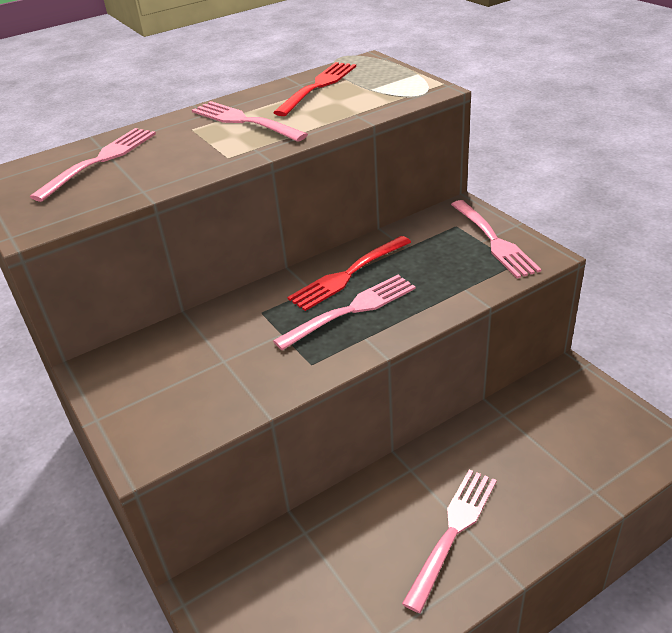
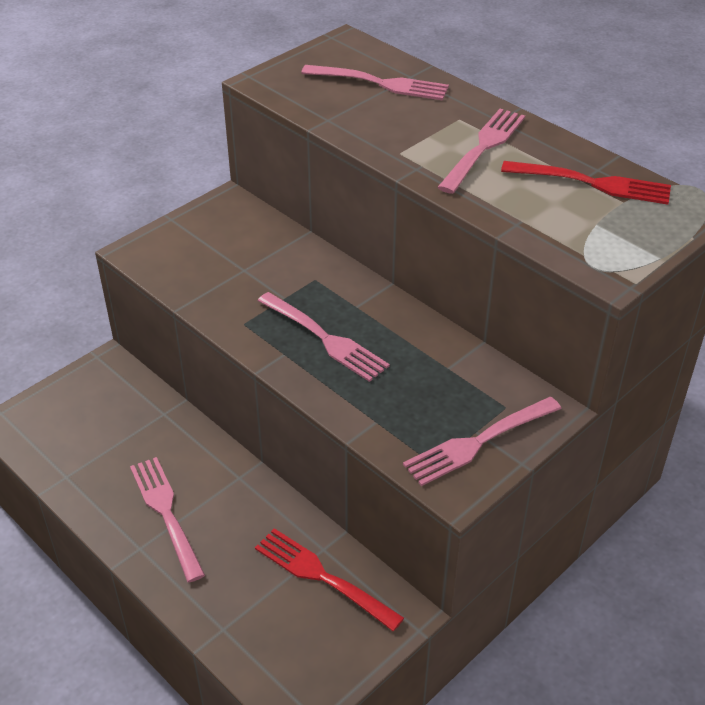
camera: 75 degrees right, 5 degrees up
red fork [287,236,411,311] -> red fork moved to [255,528,404,631]
pink fork [402,469,497,613] -> pink fork turned 135 degrees counterclockwise [130,457,205,582]

